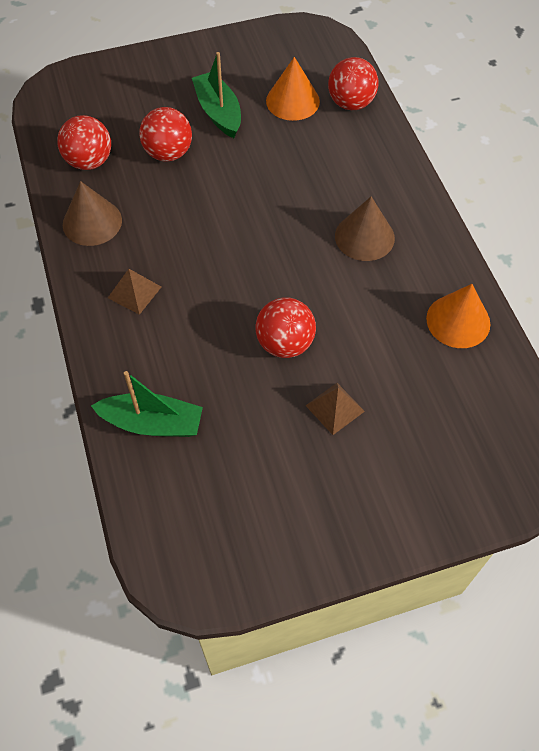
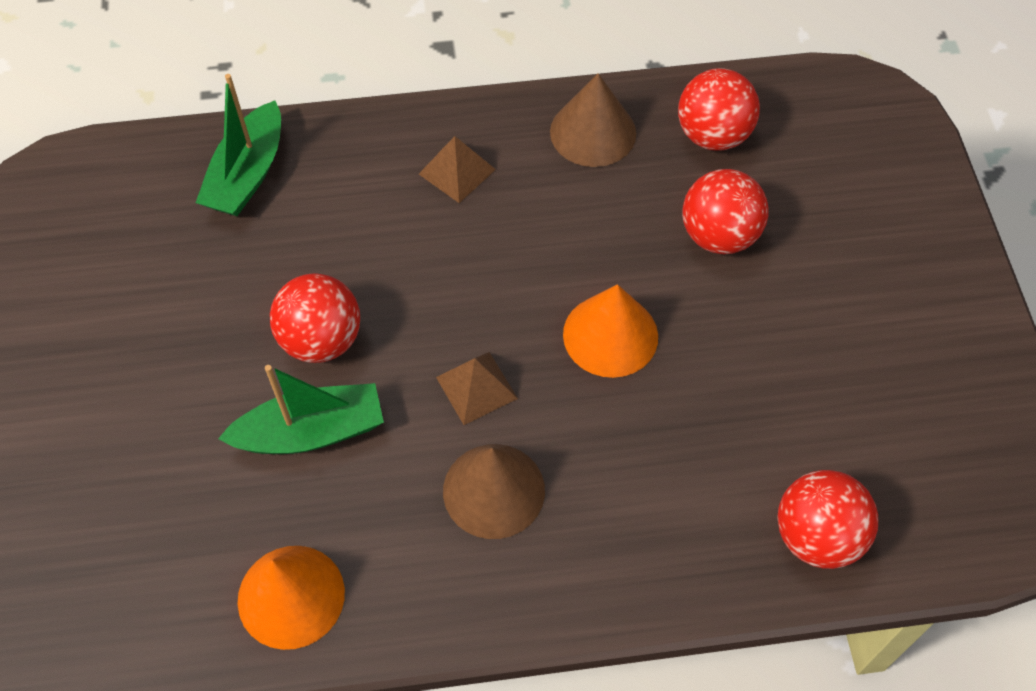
camera: 100 degrees right, 0 degrees up
green boat [192,52,241,138] -> green boat moved to [218,365,384,454]
orange cone [266,57,320,121] -> orange cone moved to [563,284,658,378]
brown pyramid [305,383,365,435] -> brown pyramid moved to [436,352,518,425]

